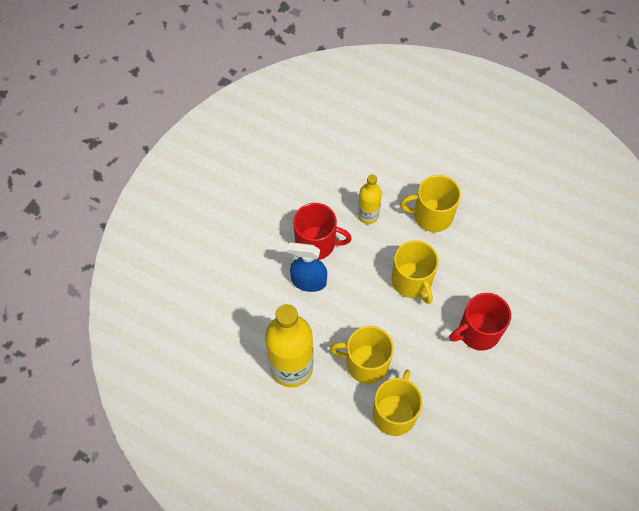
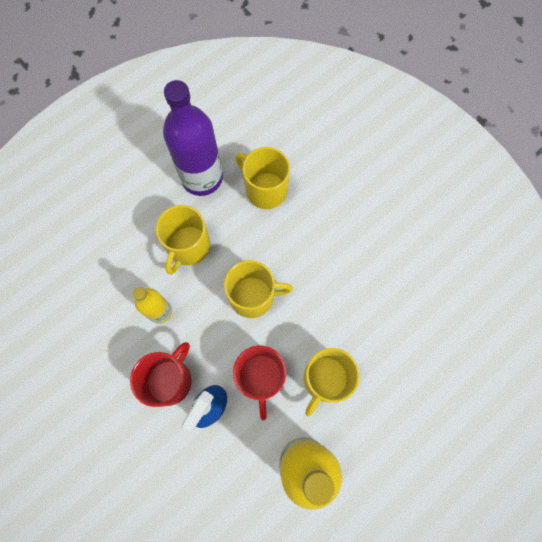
camera: 70 degrees left, 10 degrees up
yellow mug [373,370,423,436] -> yellow mug moved to [236,147,290,209]
red mug [449,293,511,351] -> red mug moved to [233,346,286,420]
none -> purple bottle [163,80,223,196]

